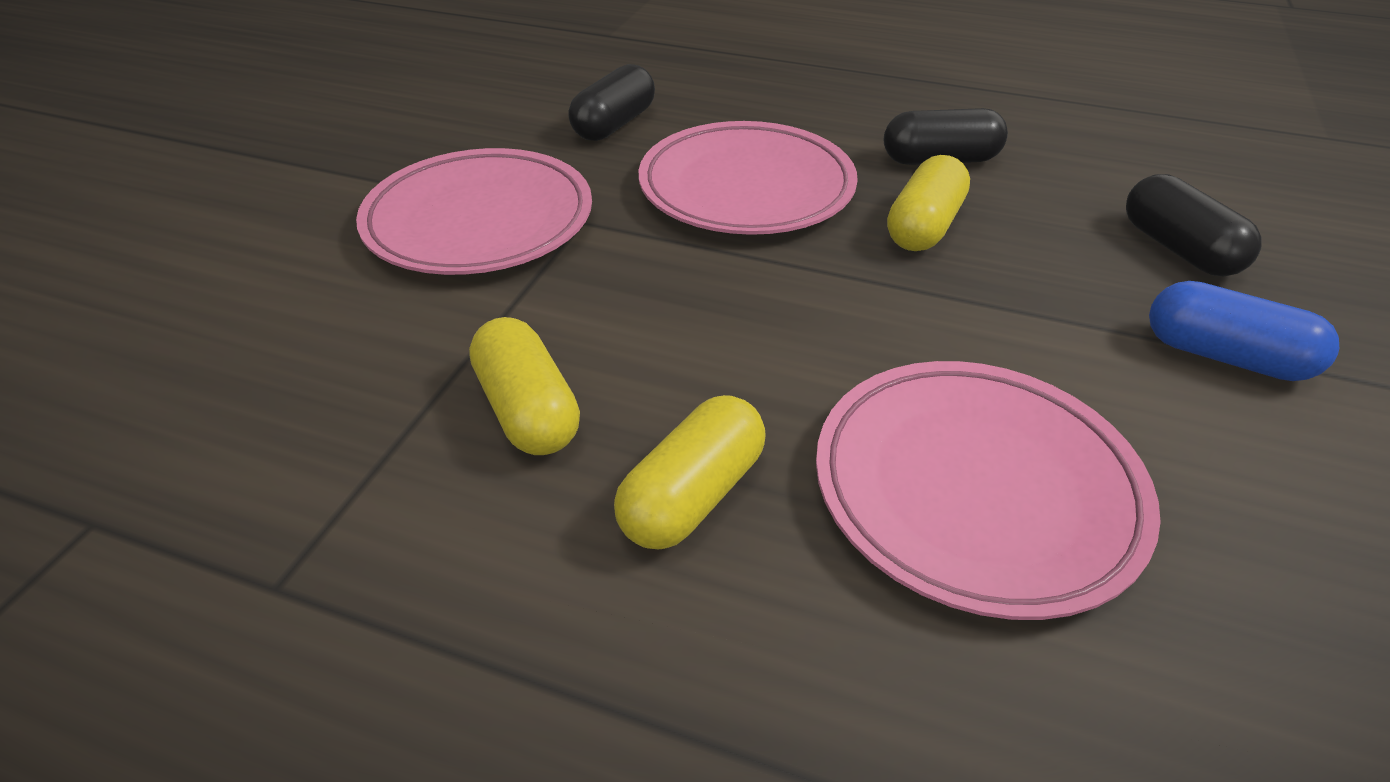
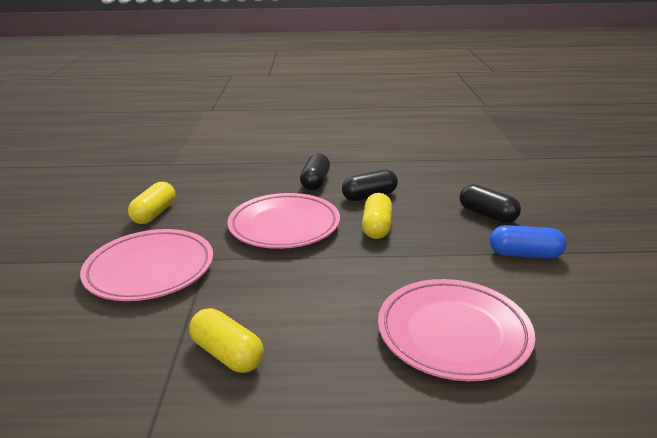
camera: 20 degrees left, 15 degrees down
black capsule [568,64,655,141] -> black capsule moved to [300,153,330,190]
yellow capsule [614,395,766,549] -> yellow capsule moved to [128,182,175,224]

